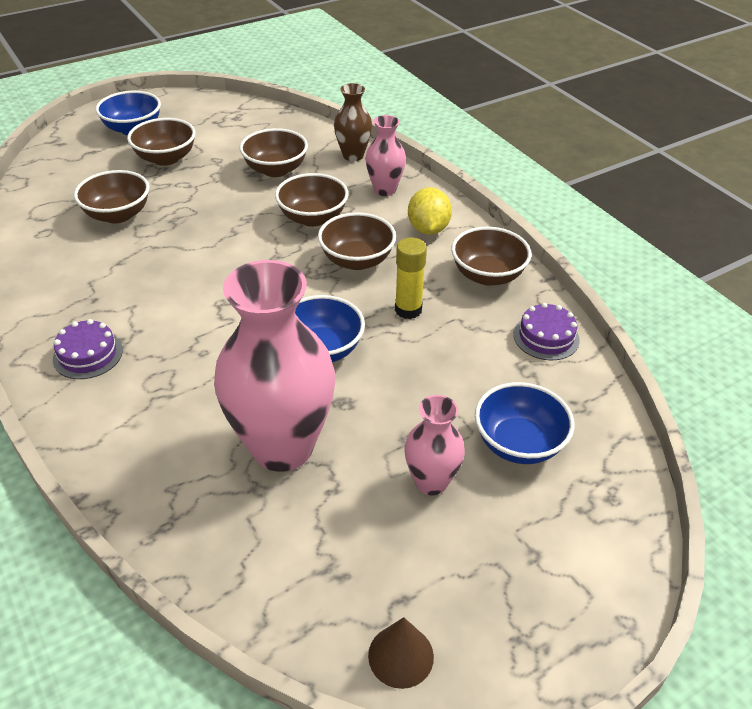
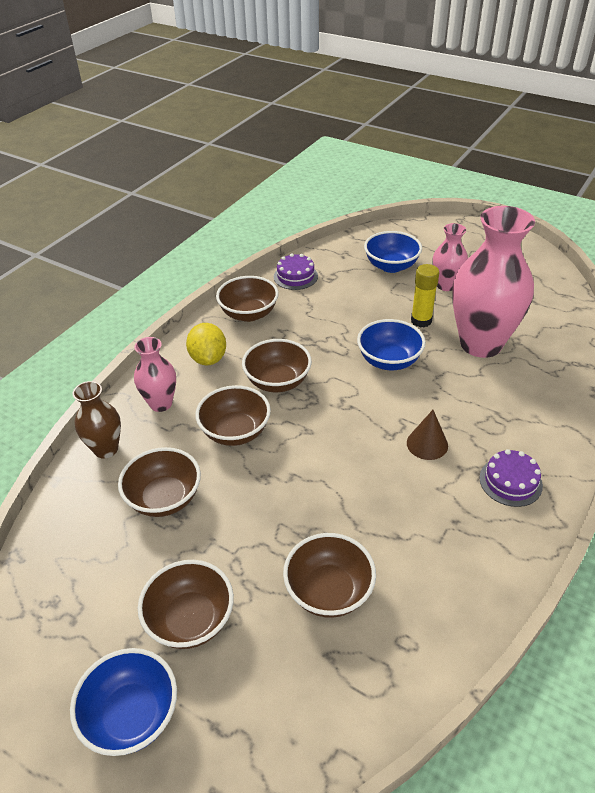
camera: 115 degrees left, 0 degrees up
brown cone [368,617,434,689] -> brown cone moved to [407,410,448,460]
yellow glue stick [395,238,427,319] -> yellow glue stick moved to [411,264,439,328]
yellow lemon [408,187,452,235] -> yellow lemon turned 75 degrees counterclockwise [186,323,226,365]

